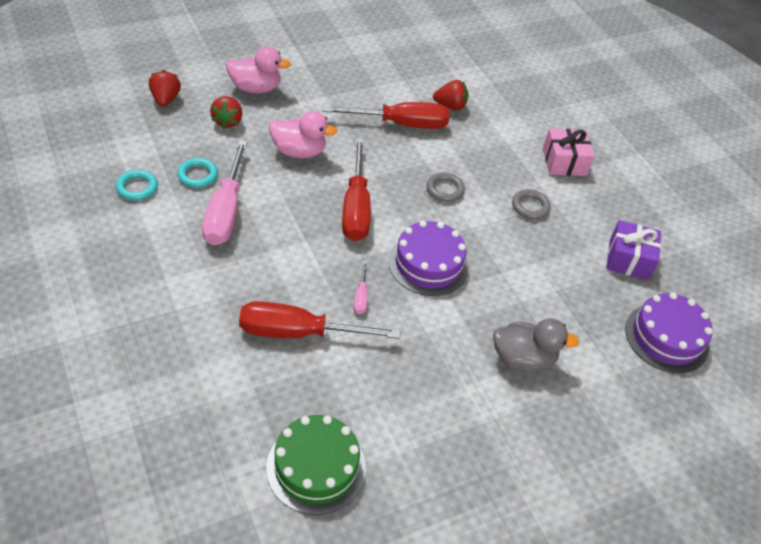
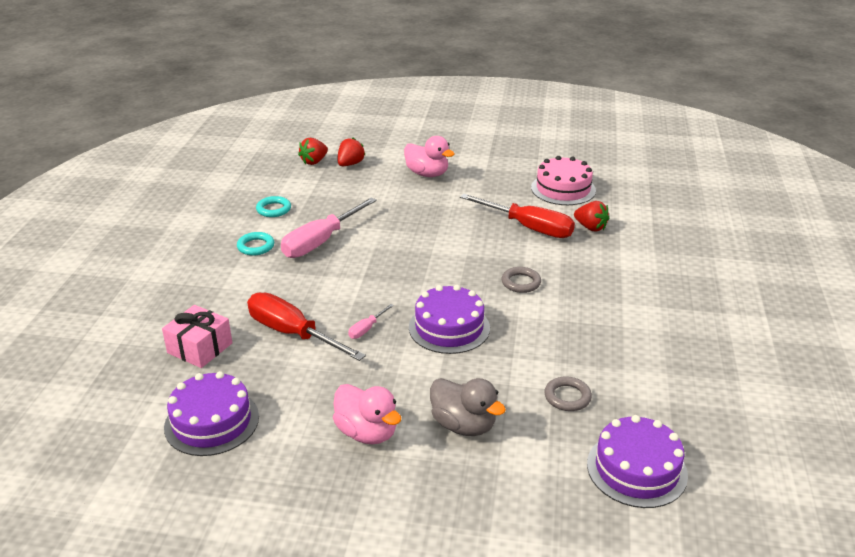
camera: 40 degrees right, 15 degrees down
turquoise ring [177,158,218,188] -> turquoise ring moved to [237,232,274,256]
red strawberry [210,96,242,129] -> red strawberry moved to [298,138,328,165]
green cake [266,415,366,515] -> purple cake [164,371,259,456]
pink duck [269,111,337,158] -> pink duck moved to [333,384,401,444]
red screwdriver [342,138,371,241] -> none
grey ring [512,189,551,220] -> grey ring moved to [544,376,592,411]
pink gift [543,128,595,176] -> pink gift moved to [162,305,232,368]
purple gift [606,220,661,280] -> none
none -> pink cake [531,156,596,205]

